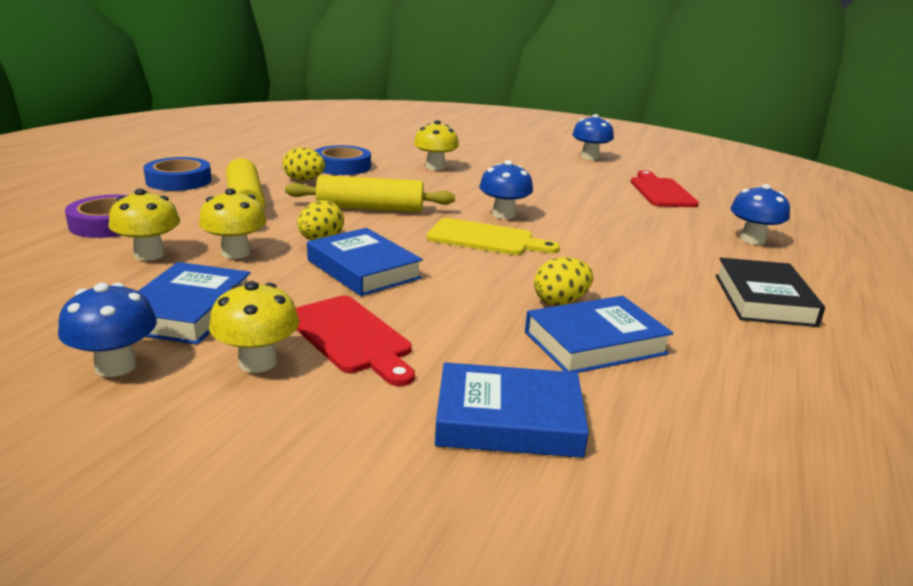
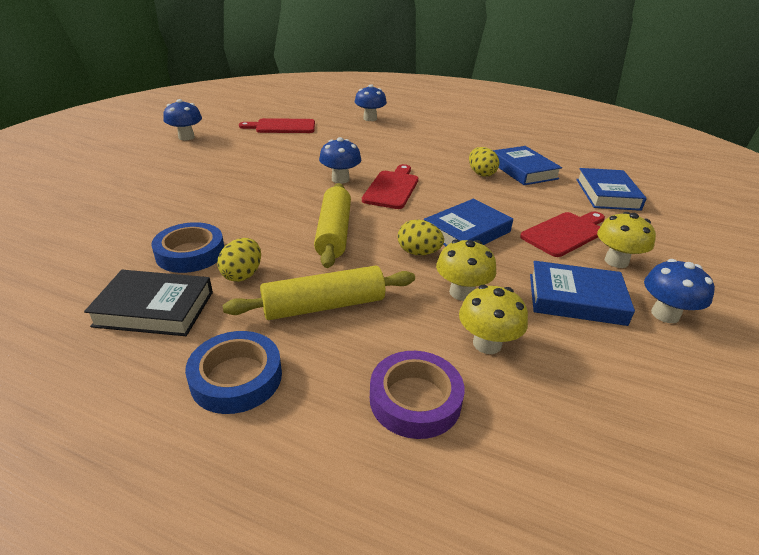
camera: 90 degrees left, 10 degrees up
yellow mushroom [414,120,459,170] -> none
yellow cutting board [427,218,560,255] -> red cutting board [362,164,418,209]
black book [715,258,825,327] -> black book moved to [84,270,213,336]

